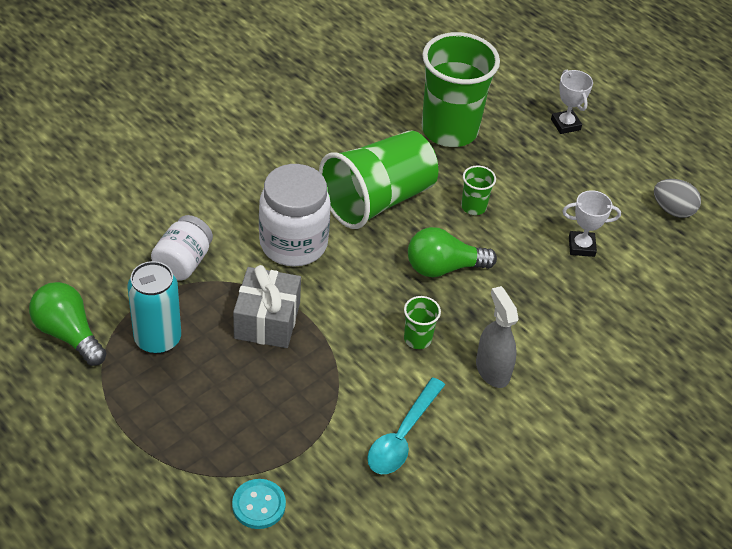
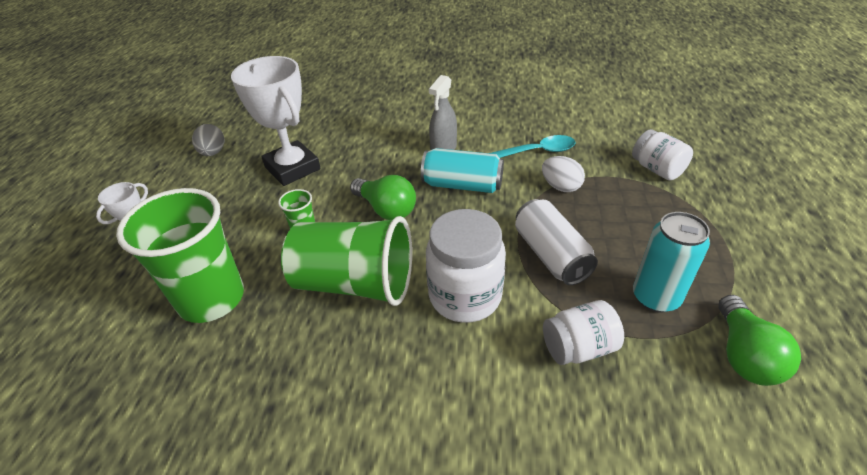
camera: 125 degrees left, 5 degrees down
turquoise button [232,479,286,529] -> white jar [632,129,693,180]
grey gift [233,265,301,348] -> white can [515,199,598,285]
green cup [404,296,441,349] -> turquoise can [421,148,504,193]
white trophy [562,190,621,257] -> white trophy [231,56,321,186], size x2.01
none -> white egg [542,156,585,192]

